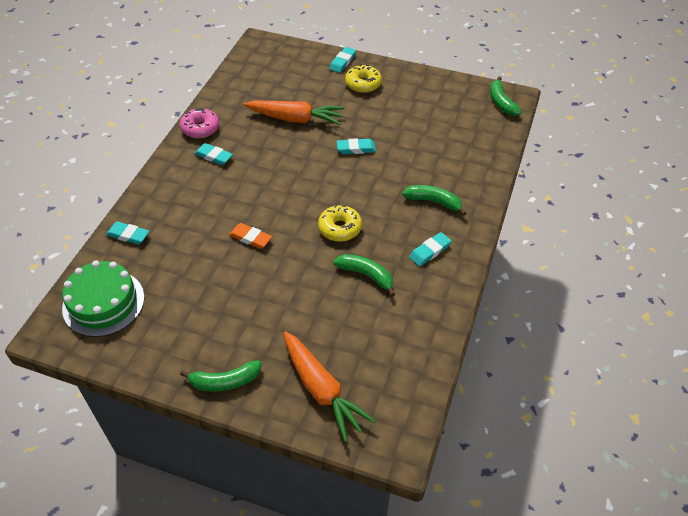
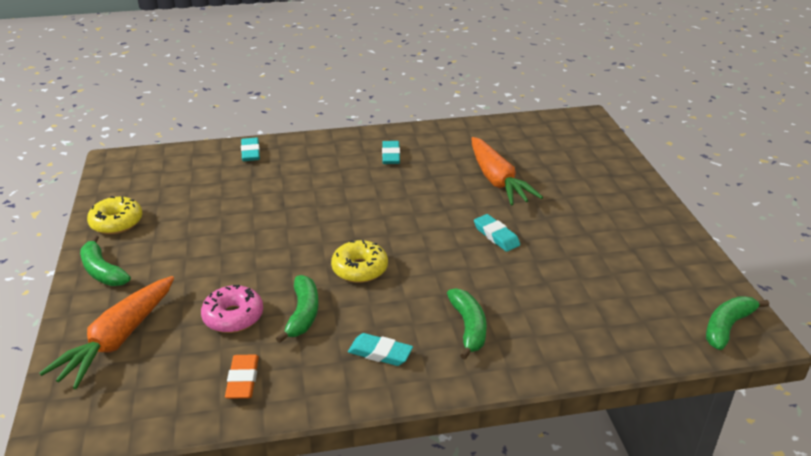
camera: 60 degrees right, 15 degrees down
green cake [62,260,145,337] -> none
pink donut [180,108,219,138] -> pink donut moved to [201,285,263,333]
orange eraser [229,223,272,249] -> orange eraser moved to [225,354,259,399]
turquoise eraser [329,47,356,73] -> none
yellow donut [345,64,382,93] -> yellow donut moved to [87,196,142,234]

